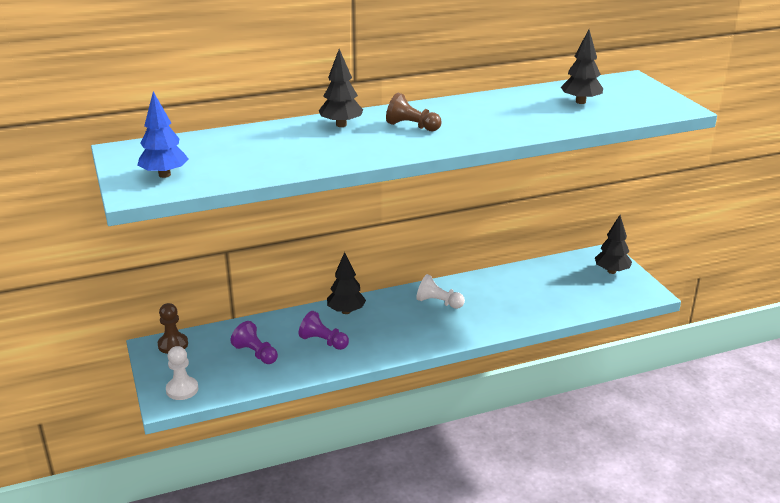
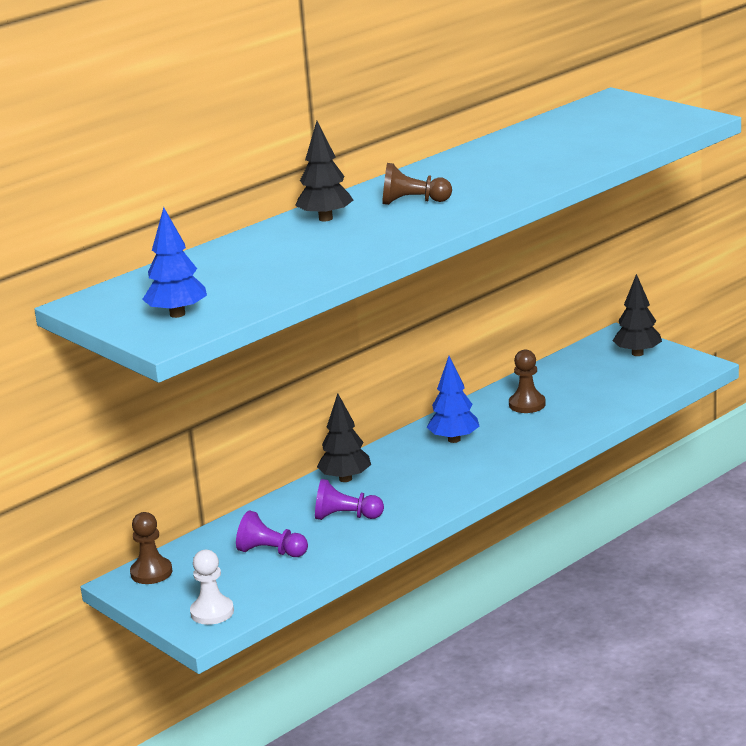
camera: 20 degrees left, 5 degrees down
white pawn [416,274,465,309] -> blue tree [427,356,479,443]
black tree [561,30,603,104] -> none
none -> brown pawn [509,349,546,413]

